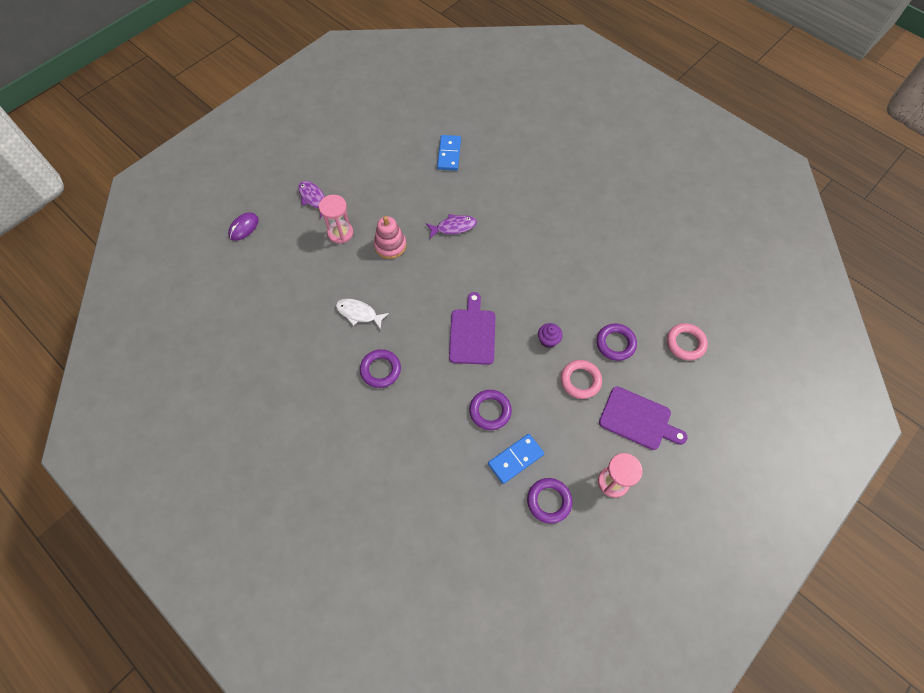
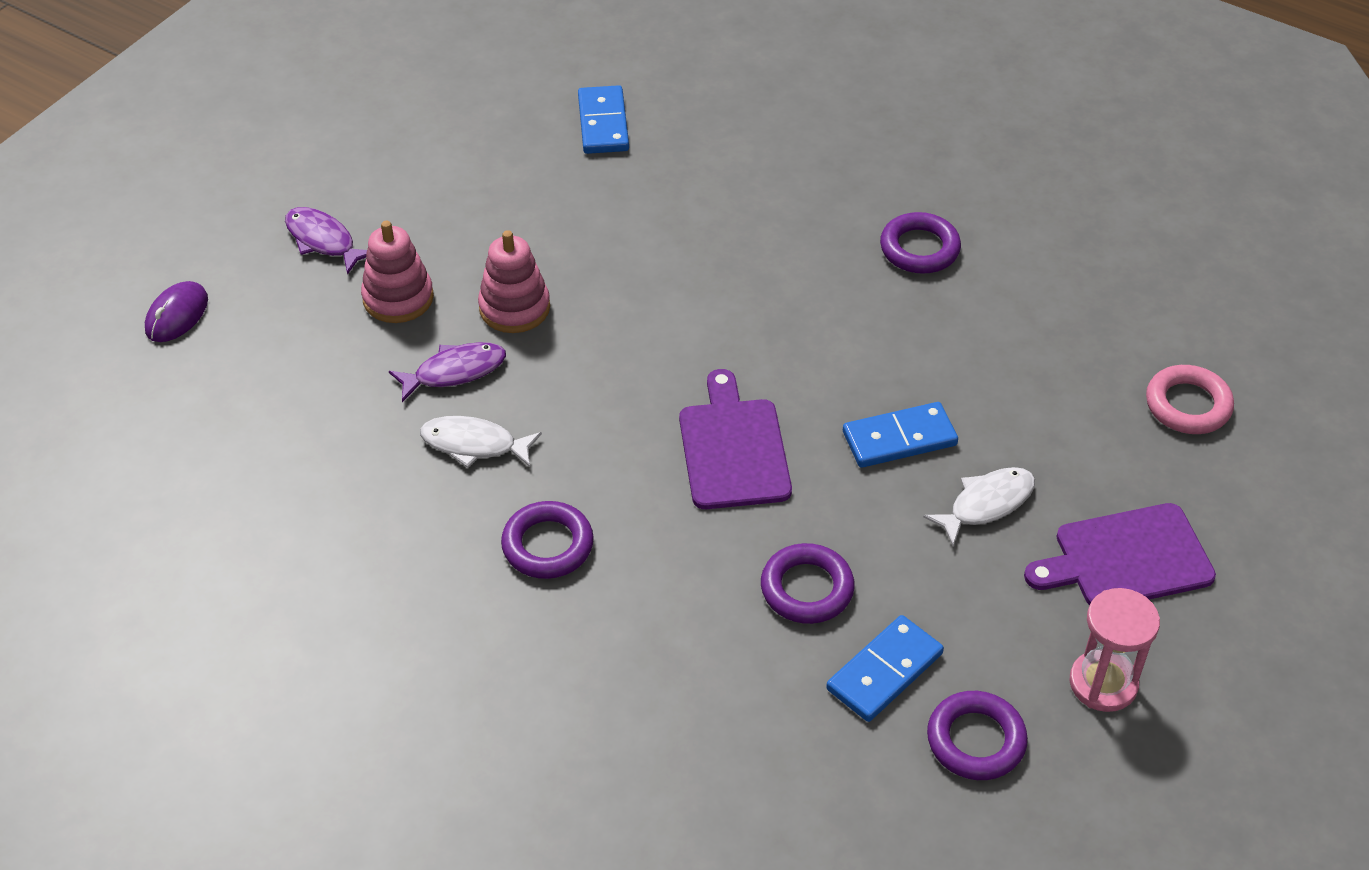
camera: 10 degrees left, 15 degrees down
pink hourglass [319,195,353,244] -> pink stacking toy [361,221,434,323]
purple fish [426,214,477,238] -> purple fish moved to [389,342,506,402]
purple cupcake [538,323,563,348] -> blue domino [843,402,958,468]
pink ring [561,360,602,399] -> white fish [923,467,1035,546]
purple ring [596,324,637,361] -> purple ring moved to [880,212,961,274]
purple cutting board [599,386,687,450] -> purple cutting board turned 150 degrees clockwise [1024,503,1216,606]

